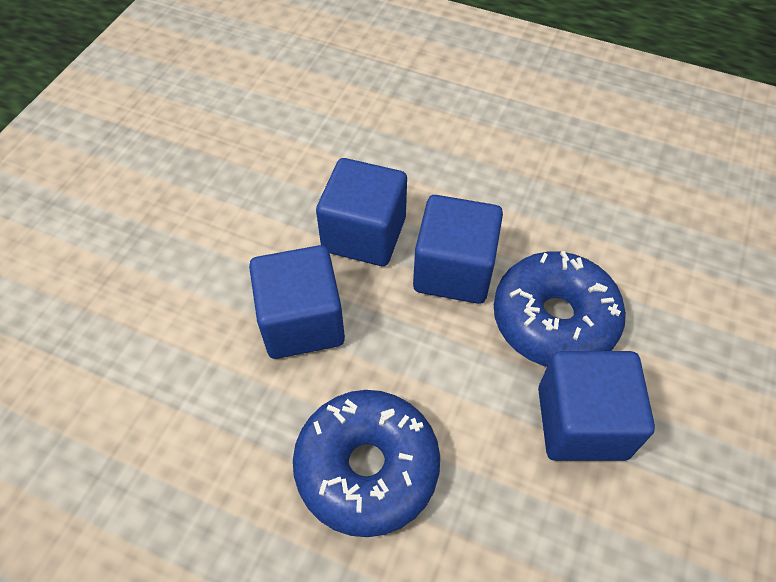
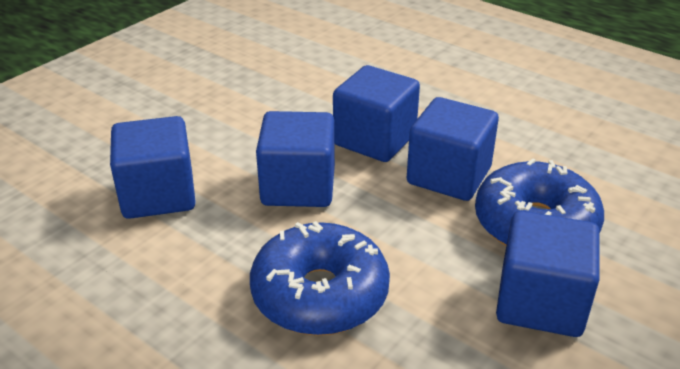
camera: 15 degrees right, 20 degrees down
none -> blue cube [110,116,196,219]

